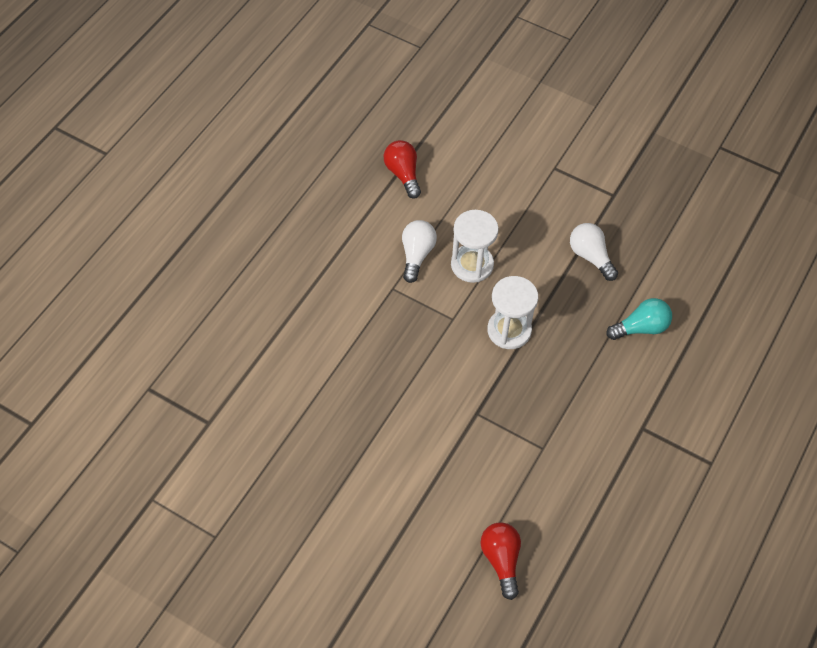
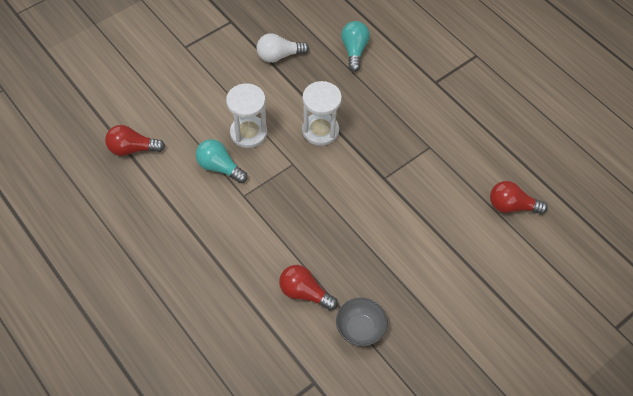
camera: 70 degrees left, 0 degrees up
white light bulb [402,220,437,283] -> turquoise light bulb [196,139,248,183]
none -> red light bulb [279,265,338,311]
none -> grey bowl [336,298,387,346]

